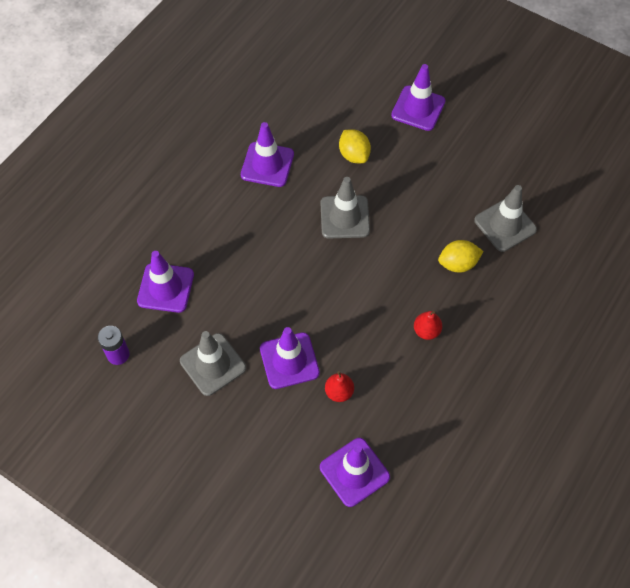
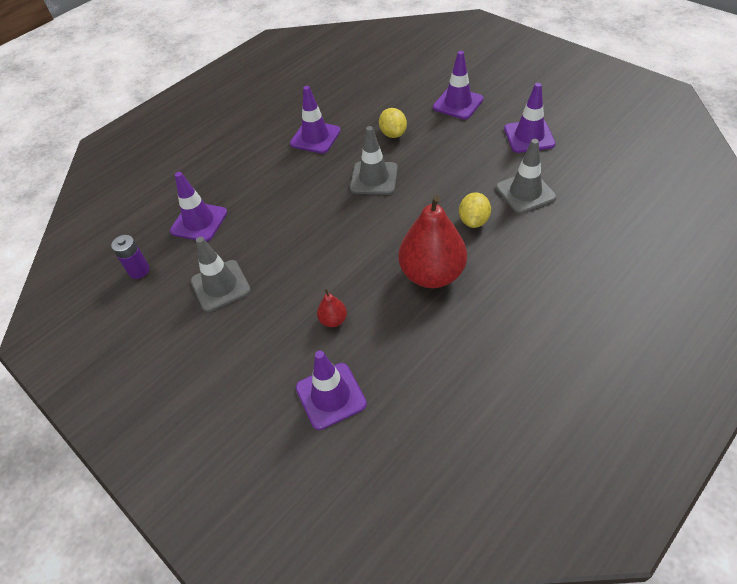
camera: 15 degrees right, 10 degrees down
purple traffic cone [260,327,320,389] -> purple traffic cone moved to [504,83,556,153]
red pear [414,311,442,340] -> red pear [398,195,467,288], size x2.33
yellow lemon [438,240,484,273] -> yellow lemon turned 75 degrees counterclockwise [459,192,491,228]

